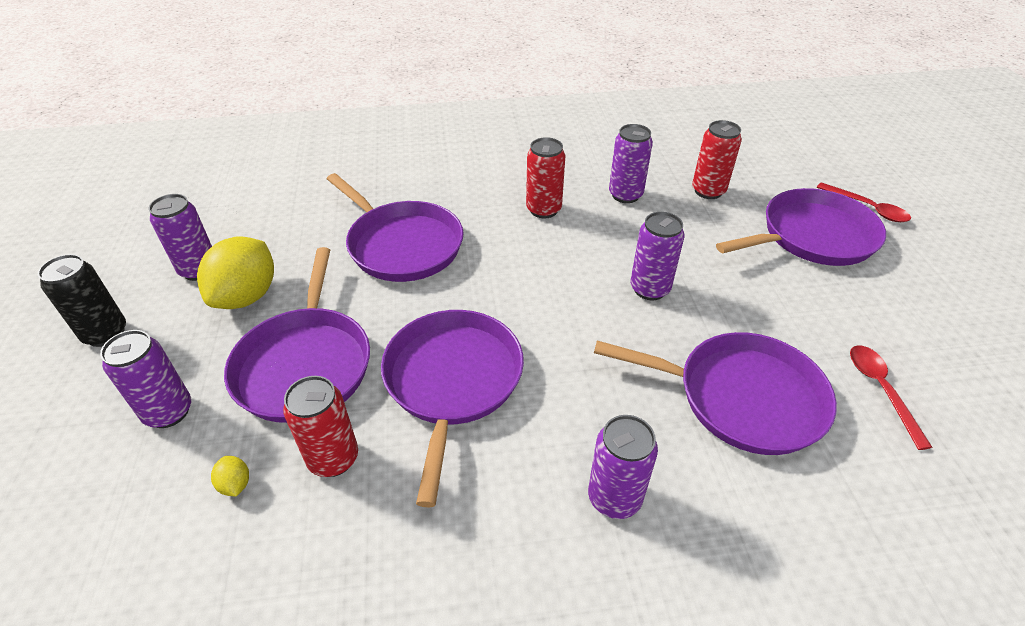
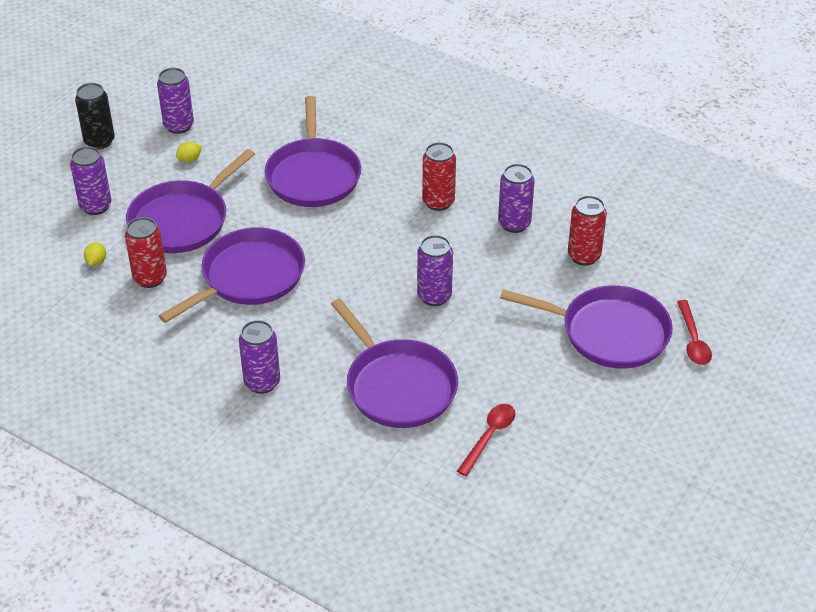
camera: 40 degrees right, 0 degrees up
yellow lemon [197,236,274,309] -> yellow lemon [176,142,202,162], size x0.41

